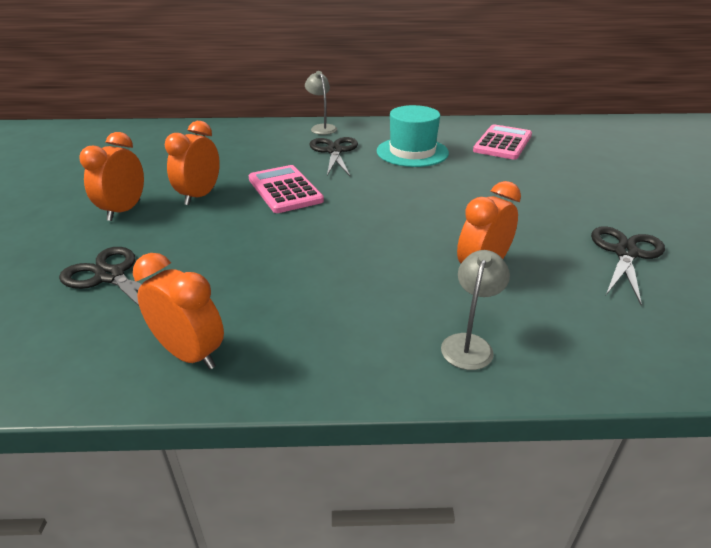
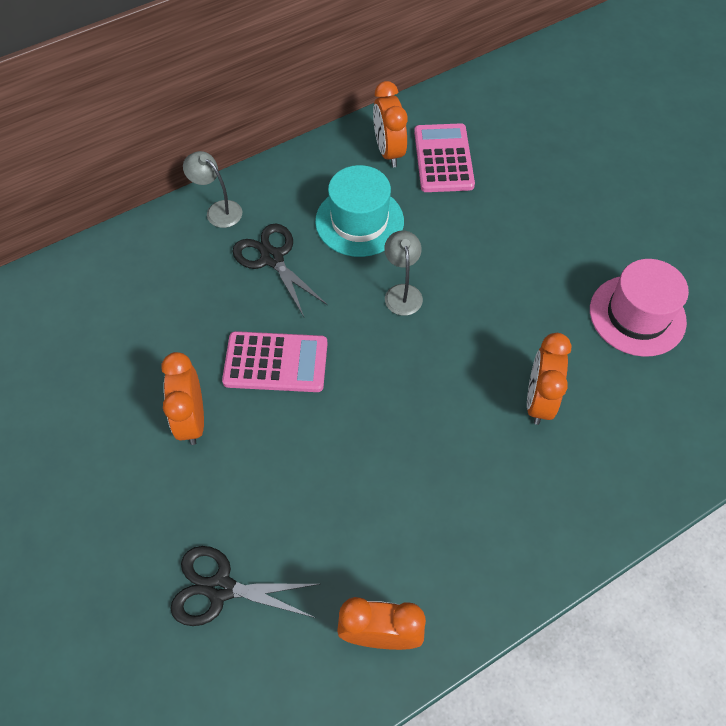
camera: 30 degrees left, 25 degrees up
orange clock [80,132,144,221] -> orange clock moved to [373,81,407,167]
pink calculator [248,165,324,213] -> pink calculator turned 150 degrees clockwise [222,331,328,392]
grey lamp [441,250,510,370] -> grey lamp moved to [384,231,423,316]
black scissors [591,226,665,306] -> pink hat [590,259,689,357]

